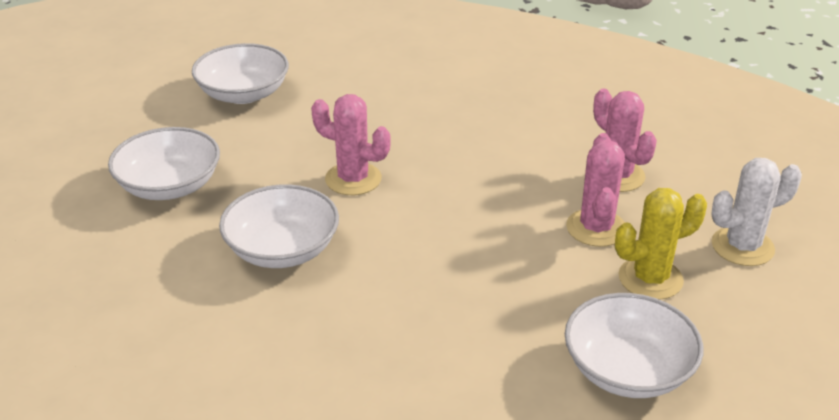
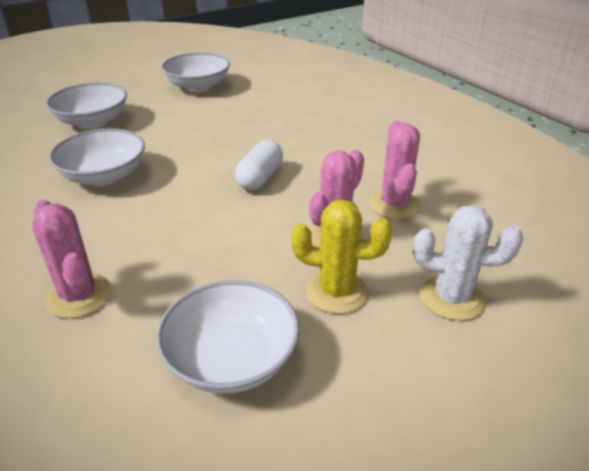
camera: 30 degrees right, 0 degrees up
pink cactus [311,94,391,195] -> pink cactus moved to [32,200,112,318]
none -> white capsule [235,140,283,190]

